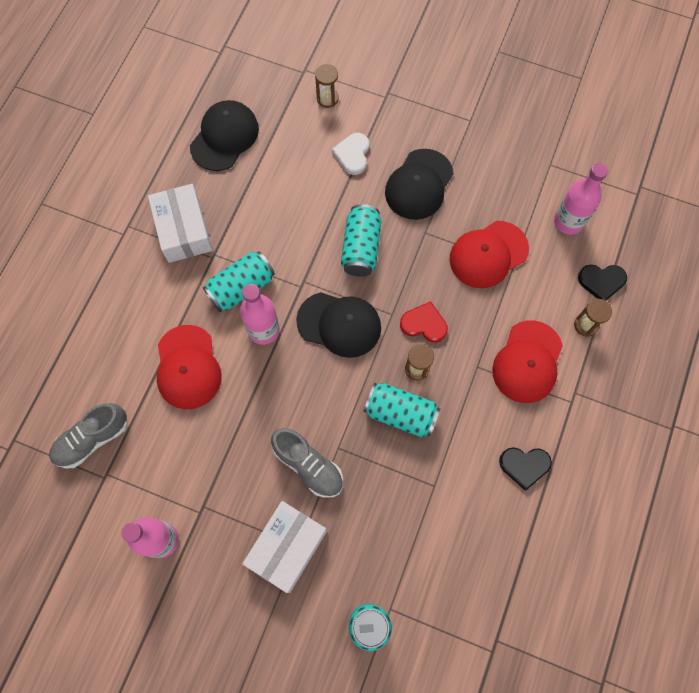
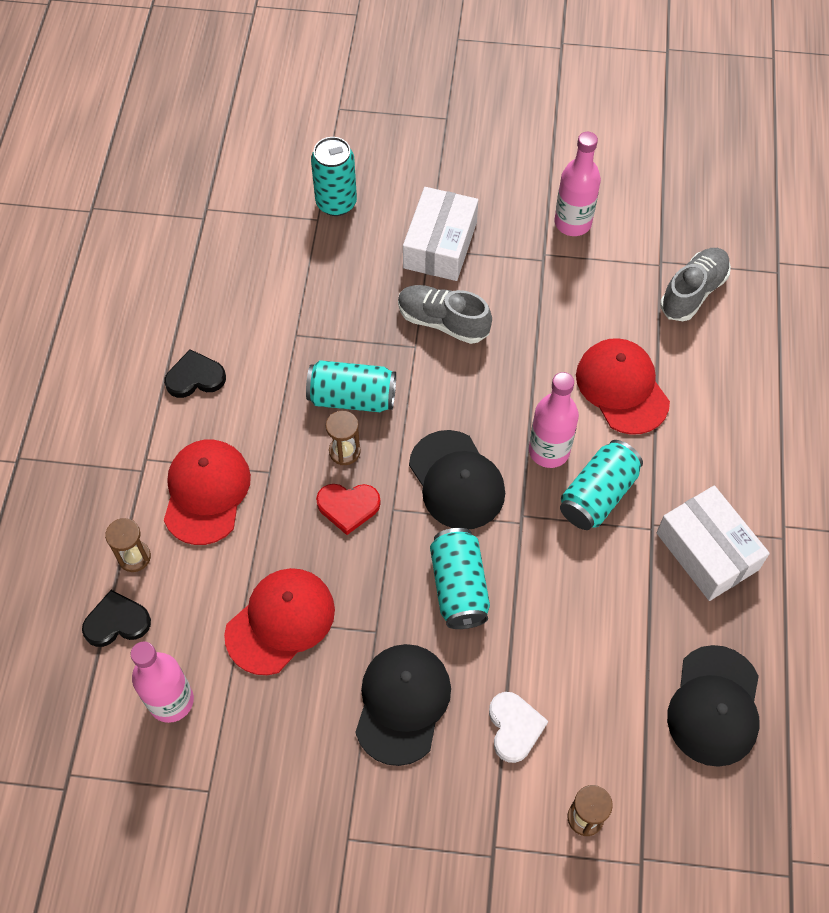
camera: 165 degrees right, 10 degrees down
black cap [296,292,381,358] -> black cap turned 120 degrees counterclockwise [409,430,505,529]

